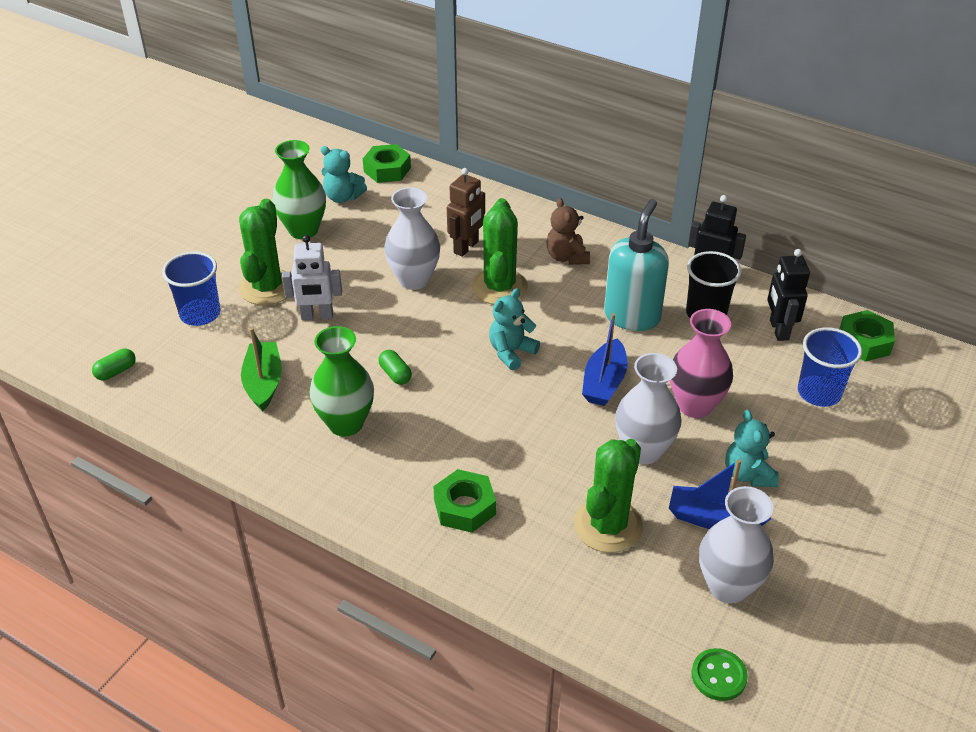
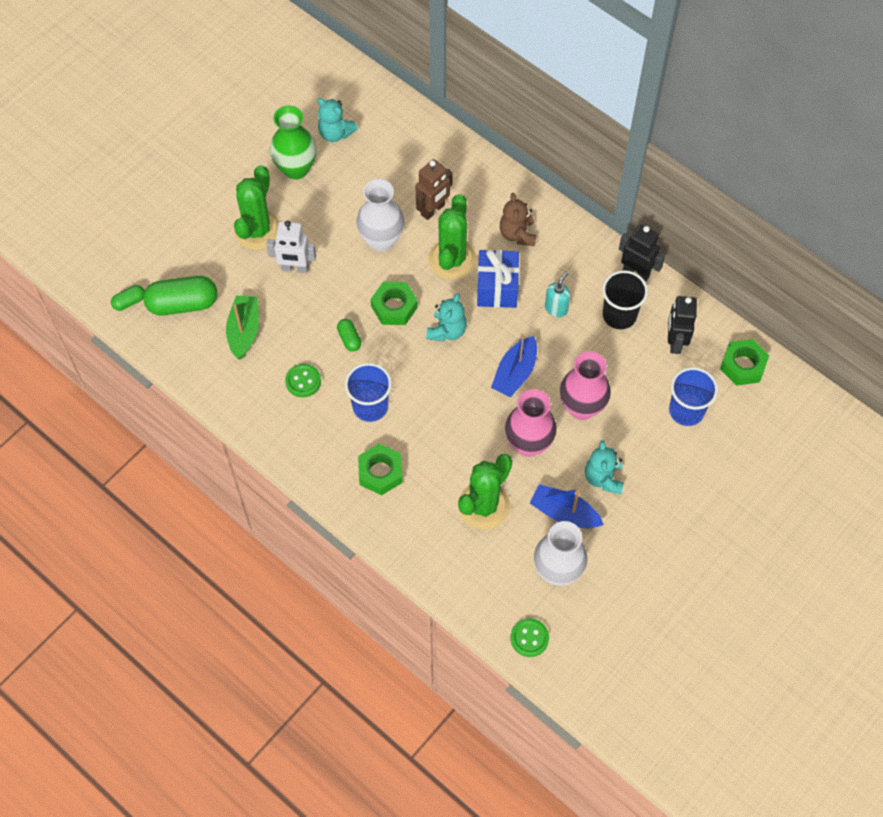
camera: 10 degrees right, 20 degrees up
blue cup [162,252,220,326] -> blue cup moved to [345,363,392,422]
green vase [309,326,374,436] -> green button [285,364,321,397]
green nut [363,144,411,183] -> green nut moved to [371,282,418,325]
turquoise teddy bear [489,288,540,370] -> turquoise teddy bear turned 150 degrees clockwise [426,293,467,342]
turquoise soap dispenser [604,199,669,331] -> turquoise soap dispenser [545,272,571,317], size x0.50
white vase [615,353,682,464] -> pink vase [505,389,557,457]
none -> green capsule [143,276,217,315]
none -> blue gift [477,249,519,308]

